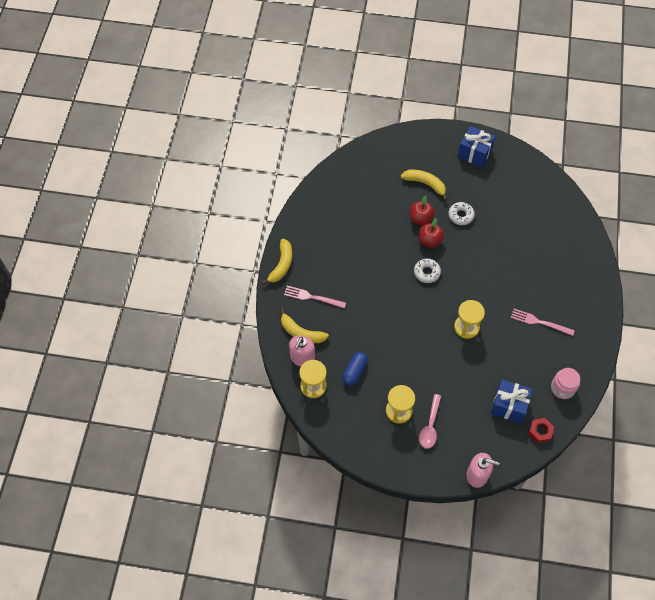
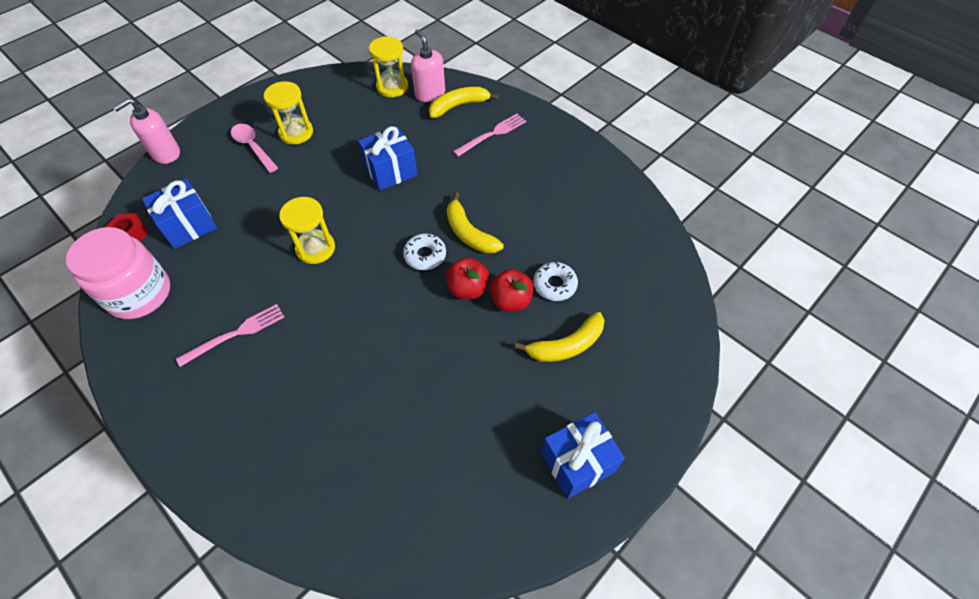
camera: 125 degrees right, 5 degrees down
yellow banana [262,239,292,285] -> yellow banana moved to [447,192,504,253]
blue capsule [342,352,368,386] -> none
white donut [448,202,475,225] -> white donut moved to [533,262,578,301]
pink jar [551,368,580,399] -> pink jar [66,227,170,319], size x1.65
none -> blue gift [358,126,418,191]

